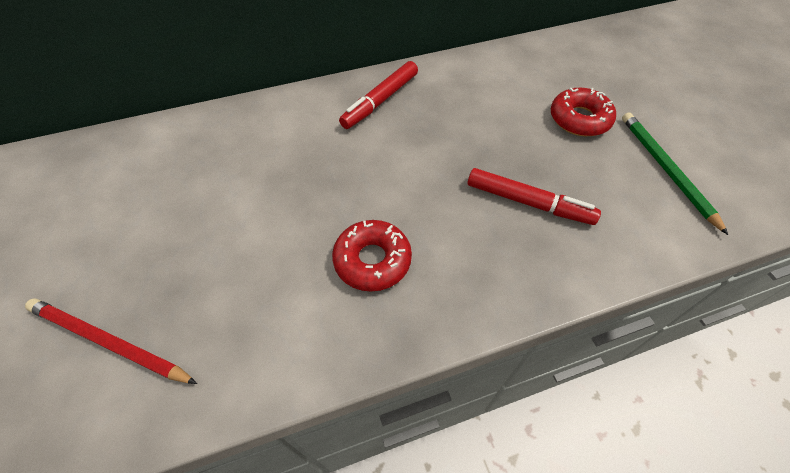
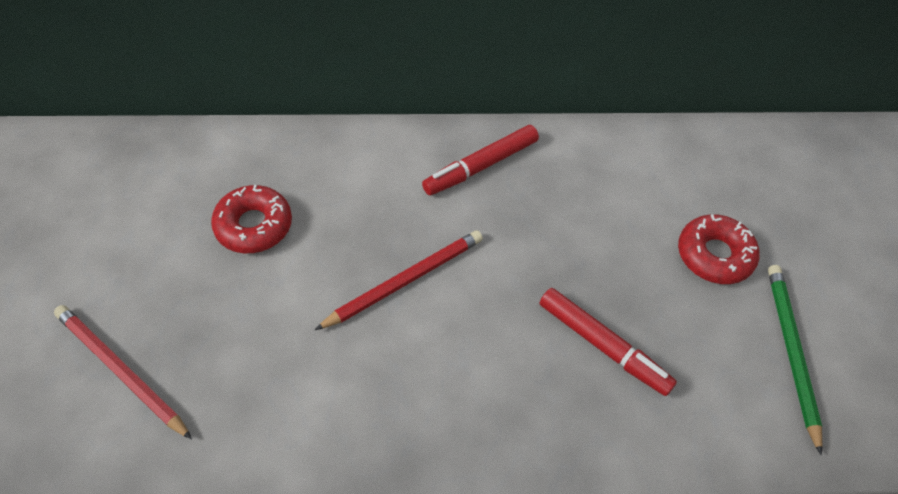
camera: 15 degrees right, 0 degrees up
red donut [332,220,412,292] -> red donut moved to [211,185,292,253]
none -> red pencil [315,230,483,330]

